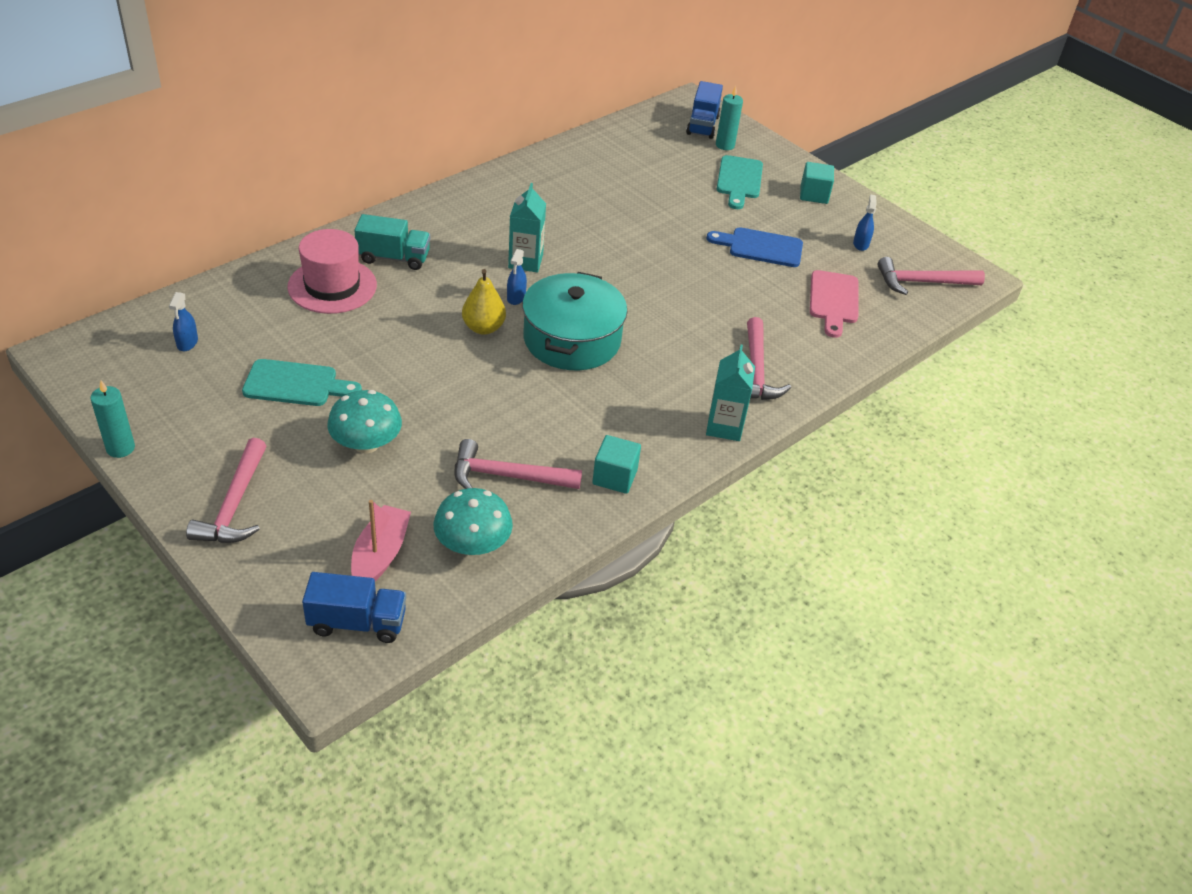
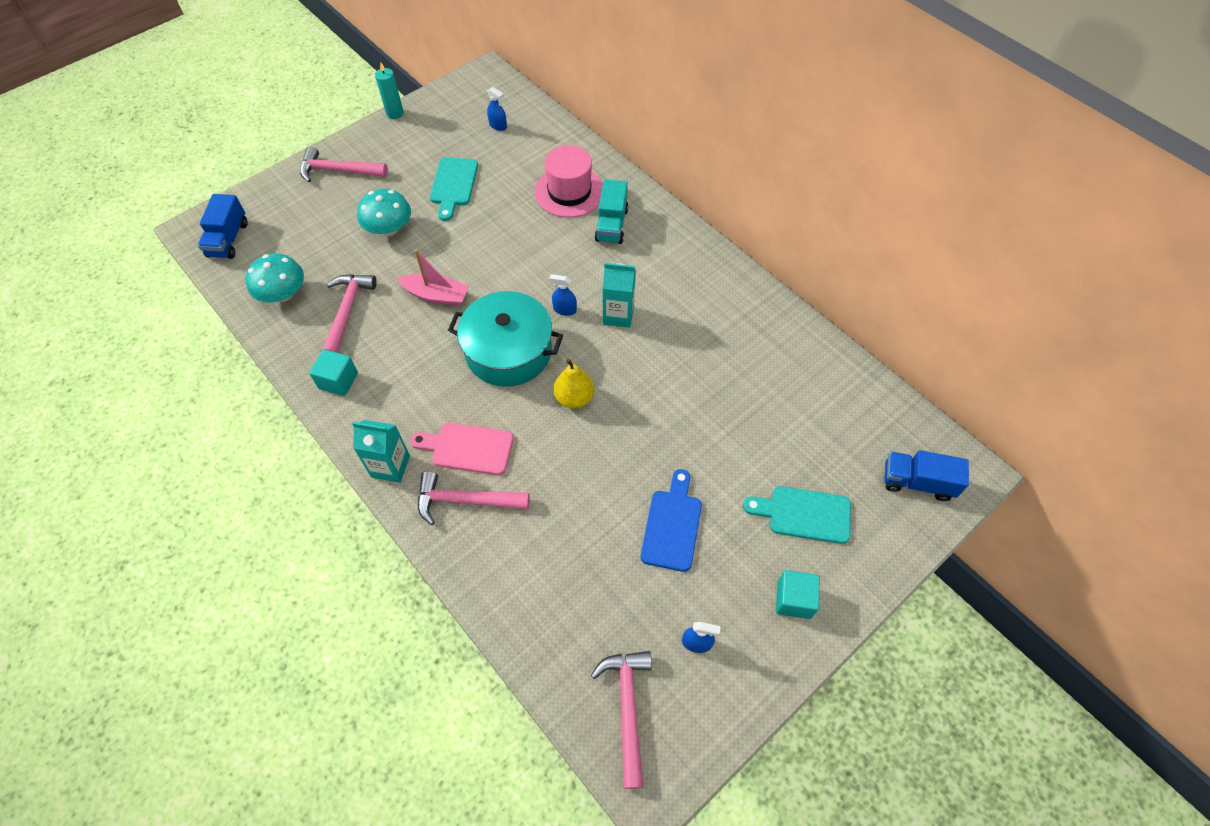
camera: 95 degrees right, 15 degrees up
blue spray bottle [169,292,198,351] -> blue spray bottle turned 150 degrees counterclockwise [487,87,507,131]
pink boat [351,500,411,581] -> pink boat moved to [397,249,469,306]
yellow pear [462,269,506,335] -> yellow pear moved to [554,359,594,409]
turquoise candle [716,86,743,150] -> none
pink cutting board [810,270,858,338] -> pink cutting board moved to [410,423,514,475]

